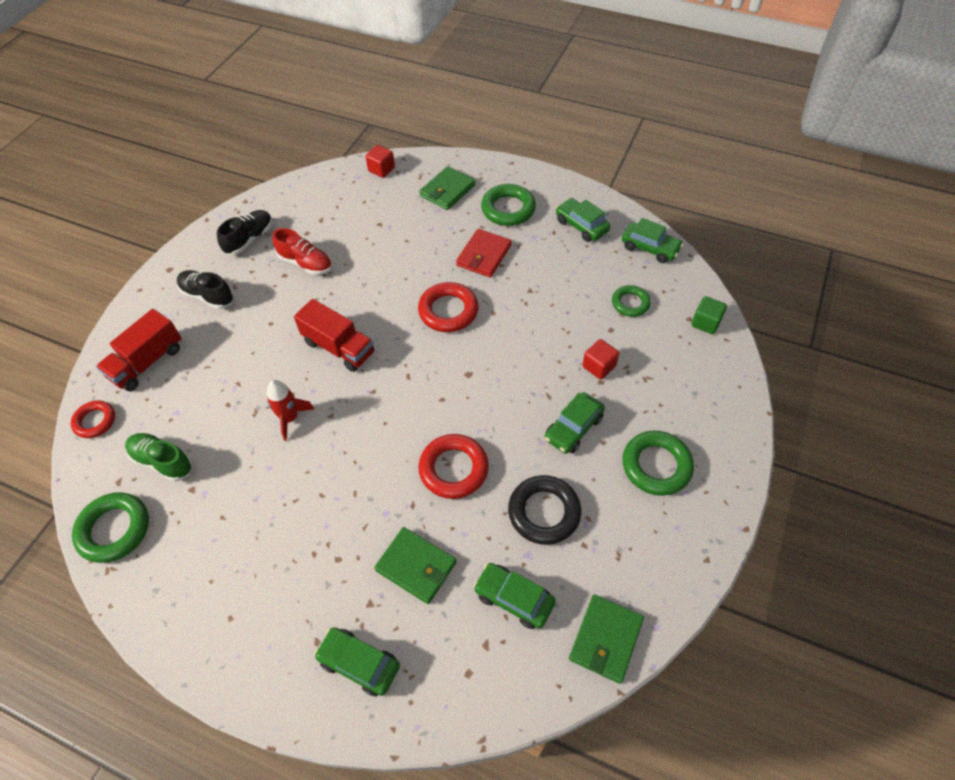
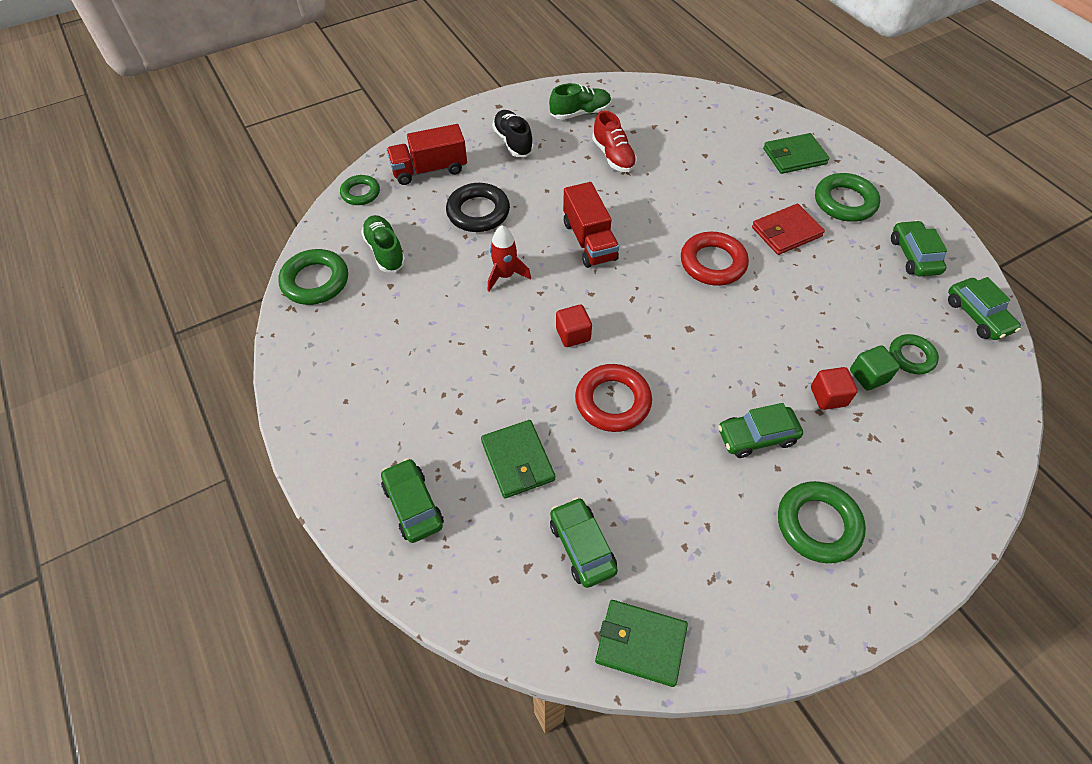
camera: 35 degrees right, 0 degrees up
red ring [71,400,115,438] -> green ring [340,175,380,205]
black shoe [217,210,272,255] -> green shoe [549,83,611,120]
red cube [365,145,395,178] -> red cube moved to [556,305,592,347]
black ring [508,475,581,545] -> black ring moved to [446,183,510,232]
green wallet [569,594,644,684] -> green wallet turned 45 degrees clockwise [595,600,688,687]
green cube [691,296,727,334] -> green cube moved to [850,345,900,391]

